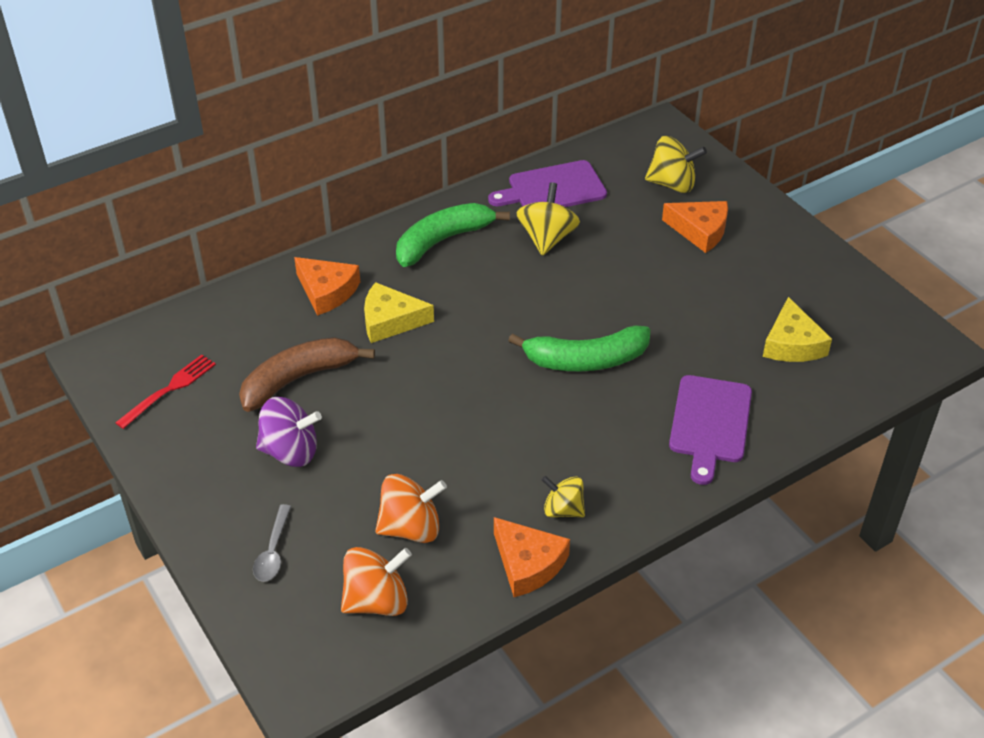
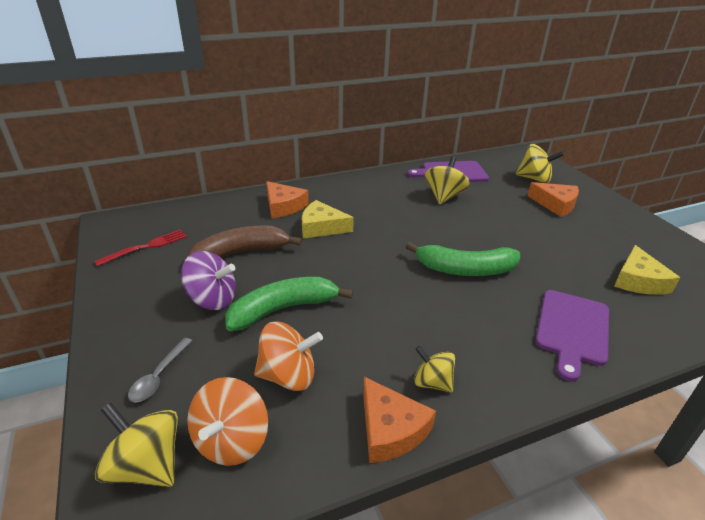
camera: 10 degrees right, 10 degrees down
orange spinning top [341,547,412,616] -> orange spinning top turned 120 degrees clockwise [187,377,268,466]
green banana [396,203,510,267] -> green banana moved to [225,277,353,331]
none -> yellow spinning top [95,402,178,487]

